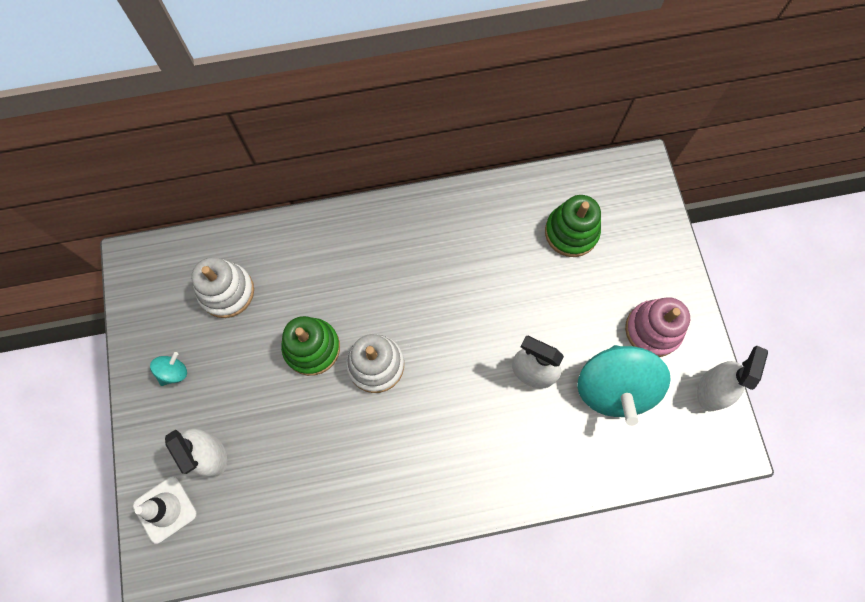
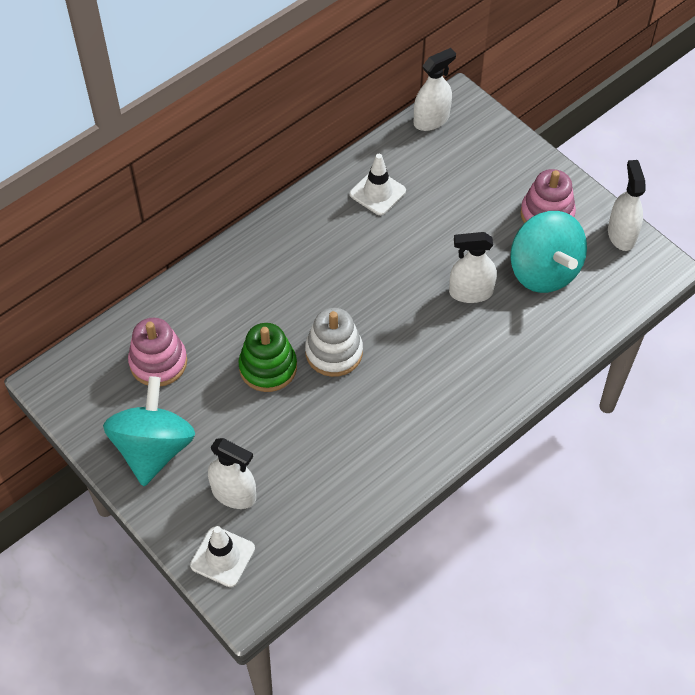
camera: 30 degrees left, 15 degrees down
turquoise spinning top [150,352,187,386] -> turquoise spinning top [103,376,195,486], size x2.39
white stacking toy [191,257,254,318] -> pink stacking toy [128,318,187,387]
green stacking toy [545,195,601,257] -> none
none -> white traffic cone [350,154,406,215]
none -> white spray bottle [414,48,456,131]

